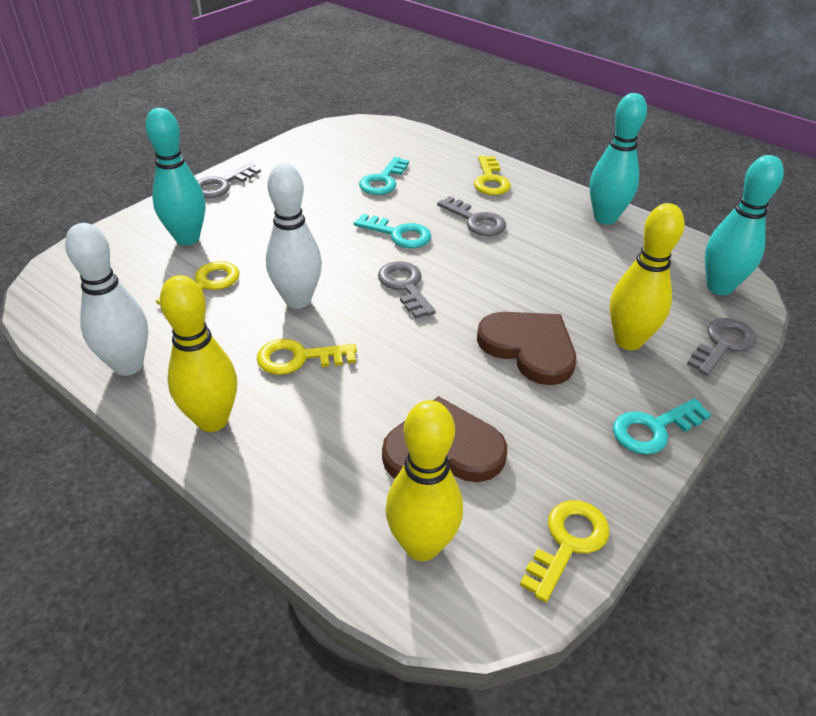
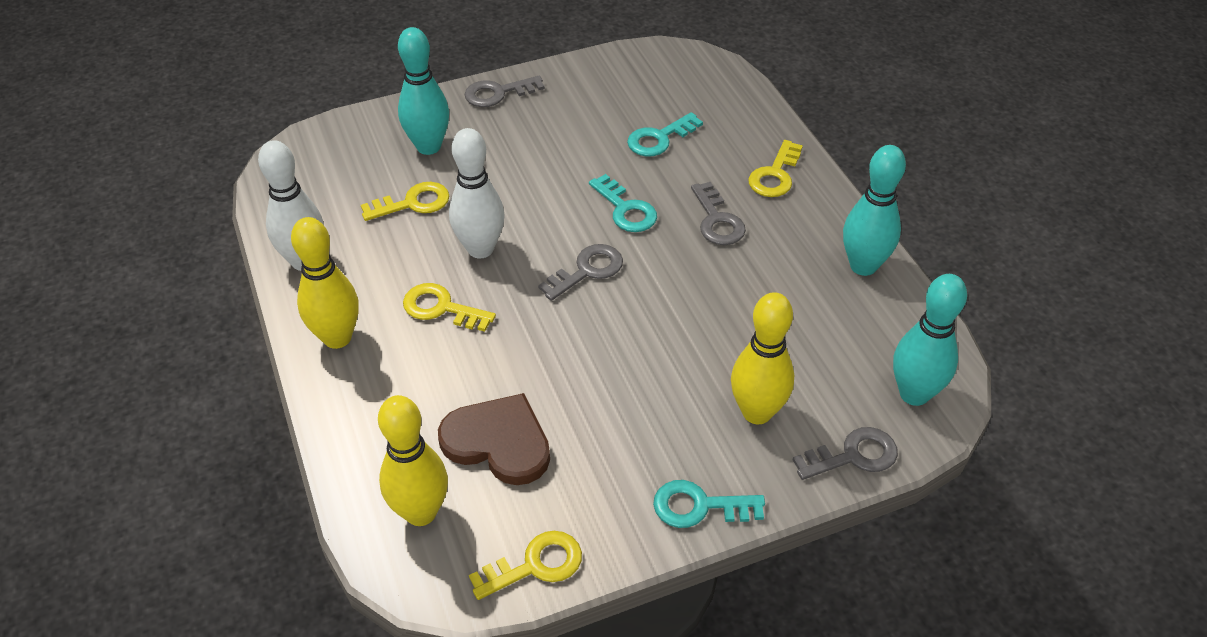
camera: 30 degrees right, 5 degrees up
grey key [378,261,436,318] -> grey key turned 45 degrees clockwise [538,244,623,301]
brown heart [477,312,576,385] -> none

